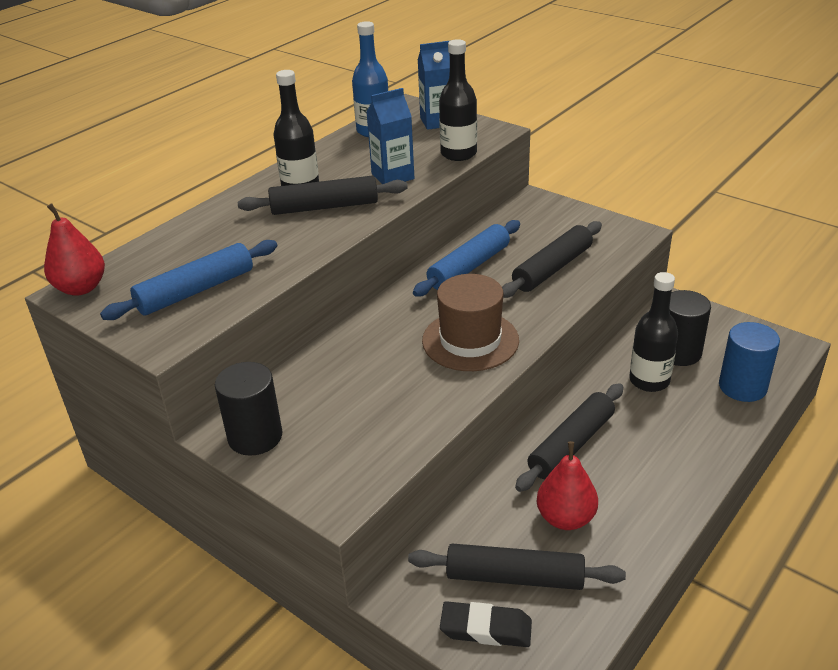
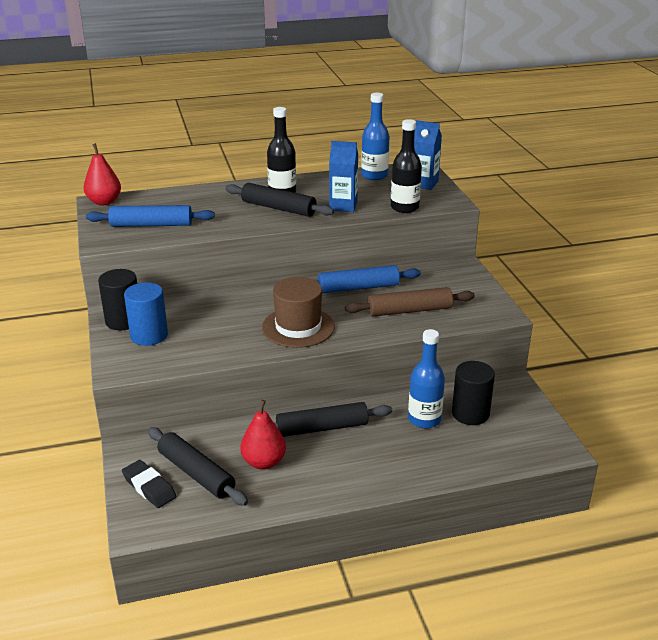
camera: 35 degrees right, 5 degrees down
black rolling pin [502,221,602,298] -> brown rolling pin [345,287,475,317]
black bottle [629,272,678,392] -> blue bottle [408,329,445,428]
blue cylinder [719,322,780,402] -> blue cylinder moved to [124,282,168,346]

